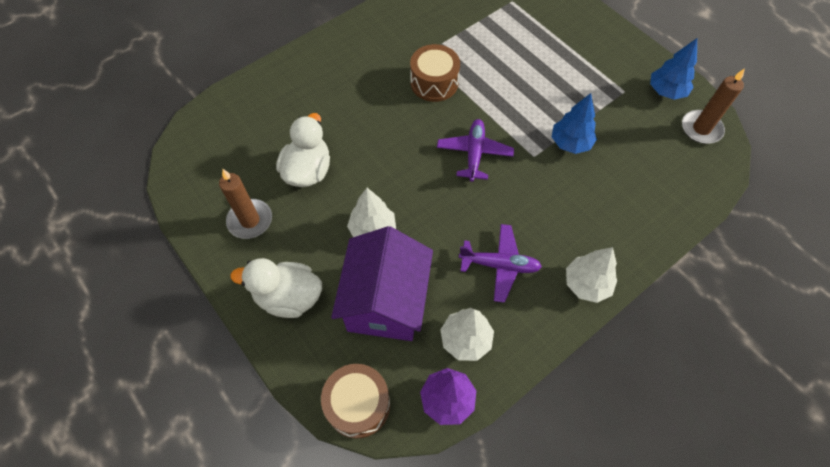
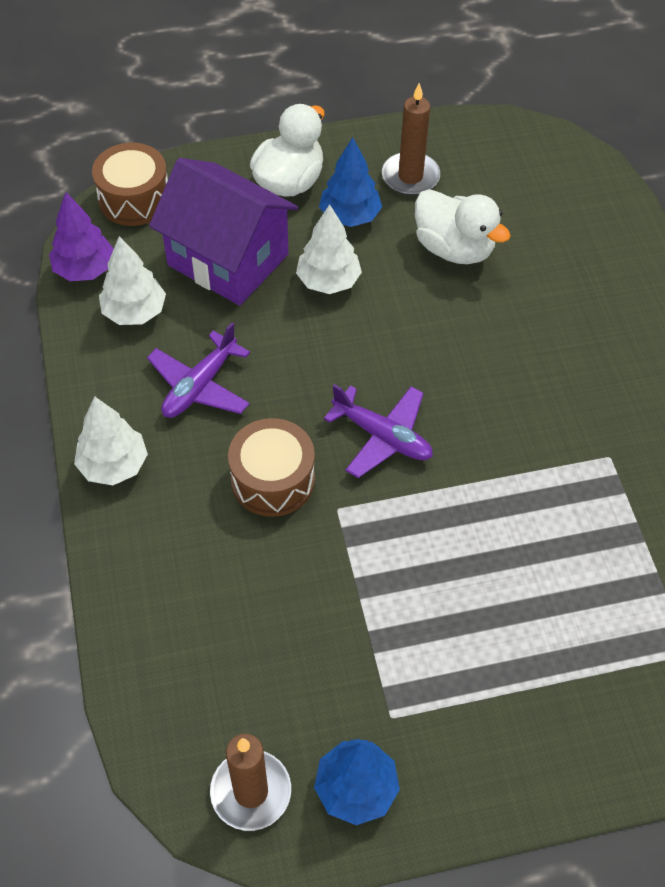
camera: 115 degrees right, 5 degrees down
brown drum [410,44,460,102] -> brown drum moved to [228,418,315,517]
blue tree [552,93,597,154] -> blue tree moved to [319,137,382,227]

